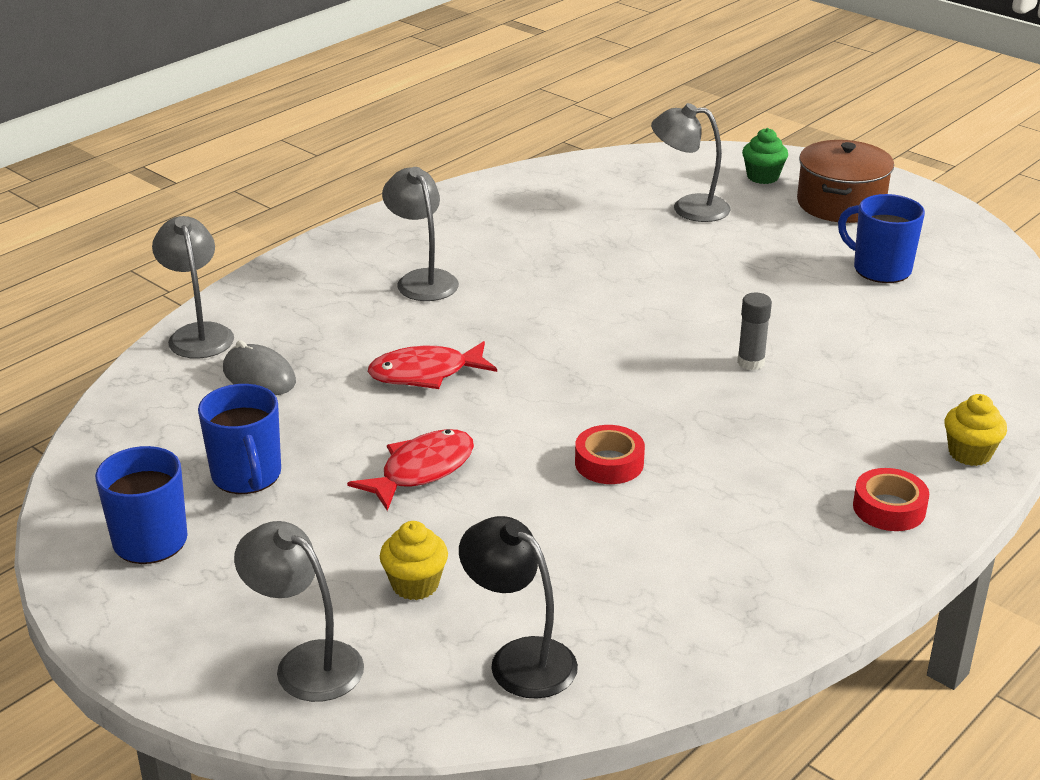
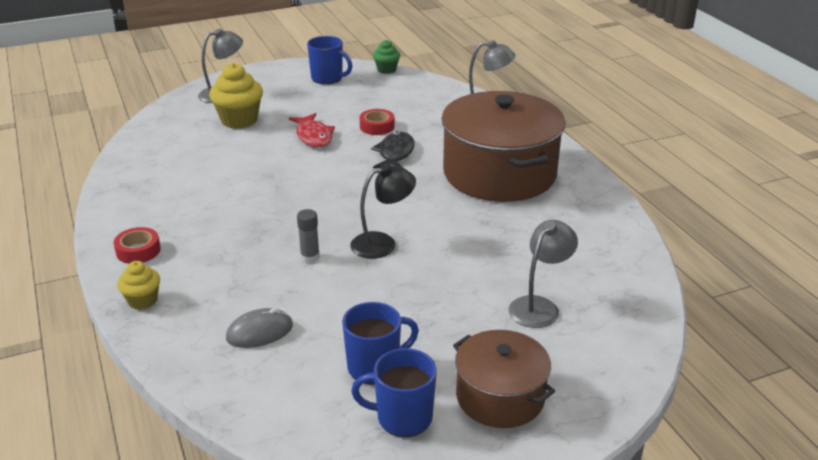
camera: 115 degrees right, 0 degrees up
blue mug [198,384,281,494] -> blue mug moved to [351,348,437,437]
grey mouse [223,340,296,395] -> grey mouse moved to [226,308,293,348]
red fish [368,341,497,389] -> black fish [371,132,415,169]
yellow cupcake [380,521,448,600] -> yellow cupcake [209,63,263,129], size x1.72
grey lamp [382,167,459,301] -> brown pot [441,91,565,202]
black lamp [459,516,578,699] -> black lamp moved to [350,164,416,259]
red tape [575,425,645,484] -> red tape moved to [360,109,395,135]
green cupcake [742,128,788,184] -> green cupcake moved to [373,40,400,74]

